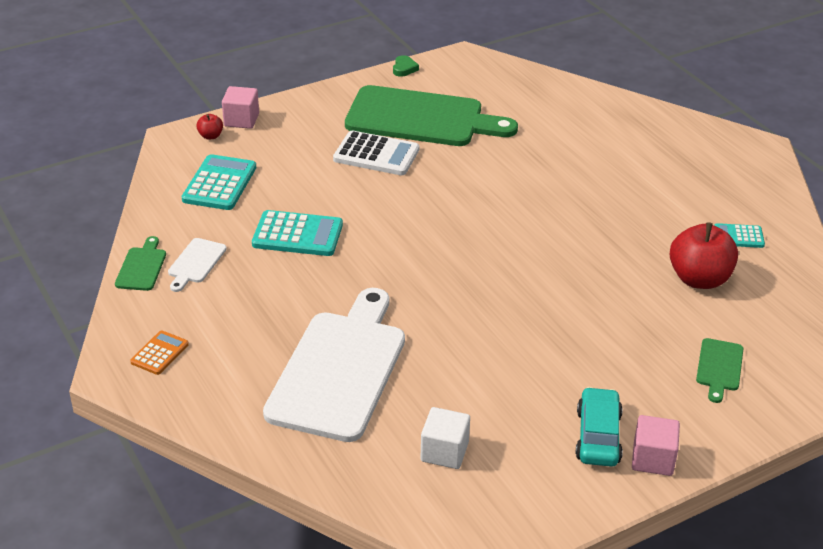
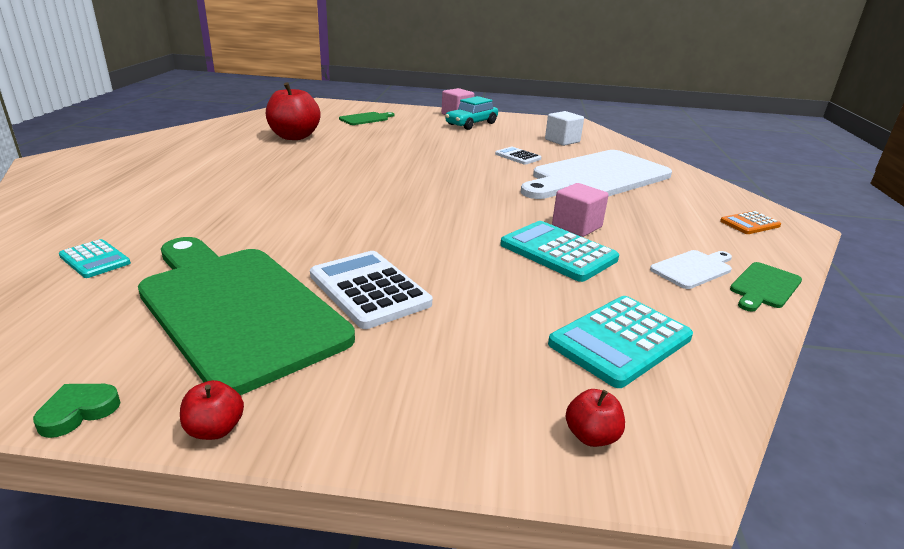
camera: 145 degrees left, 10 degrees down
pink cube [222,86,259,129] -> pink cube moved to [552,183,609,237]
turquoise calculator [714,223,765,248] -> turquoise calculator moved to [59,239,131,278]
none -> red apple [180,380,244,440]
none -> white calculator [495,147,541,165]

